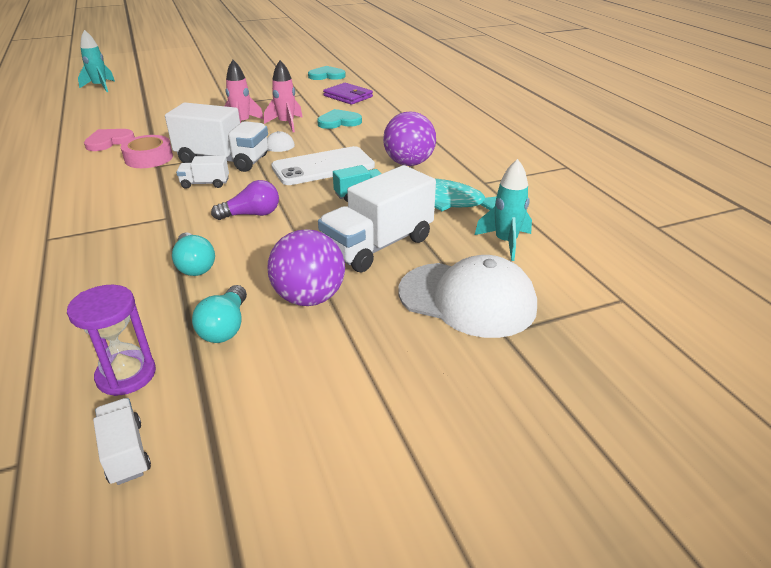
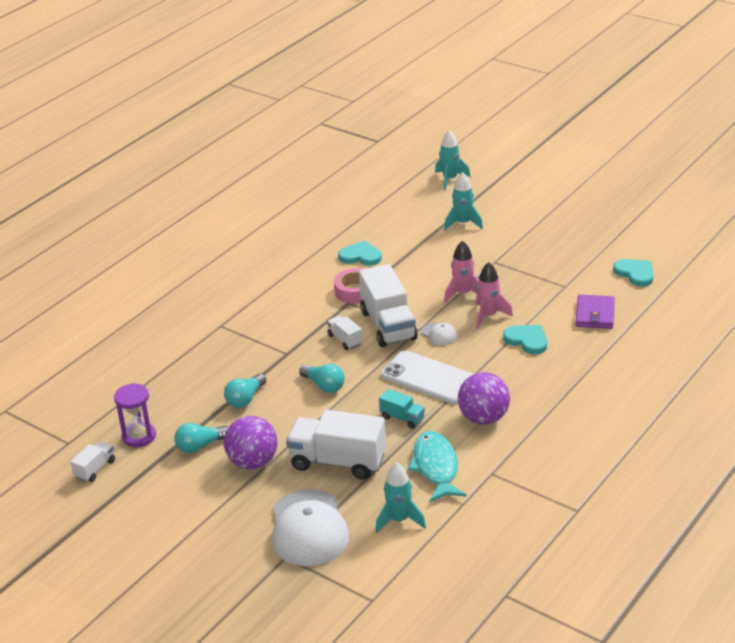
camera: 60 degrees right, 0 degrees up
pink heart [84,129,135,151] -> turquoise heart [338,241,382,266]
purple light bulb [211,180,279,220] -> turquoise light bulb [299,364,345,393]
none -> turquoise rocket [444,172,483,230]

